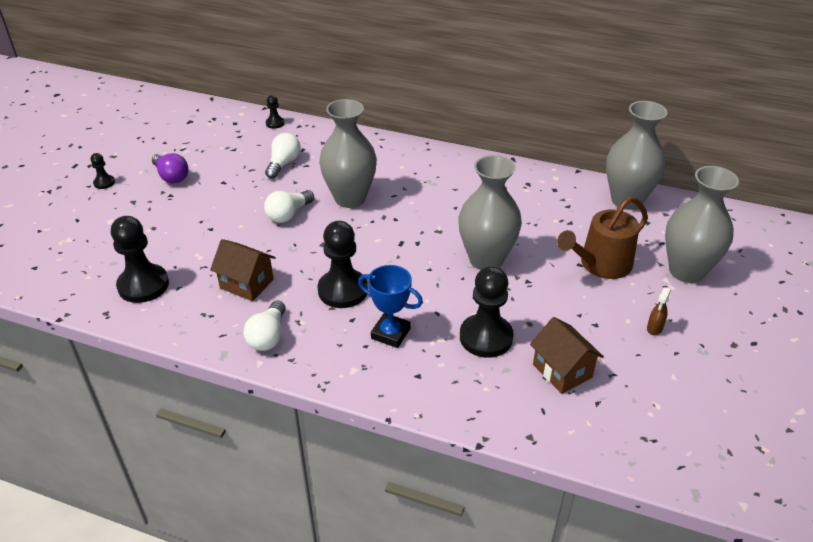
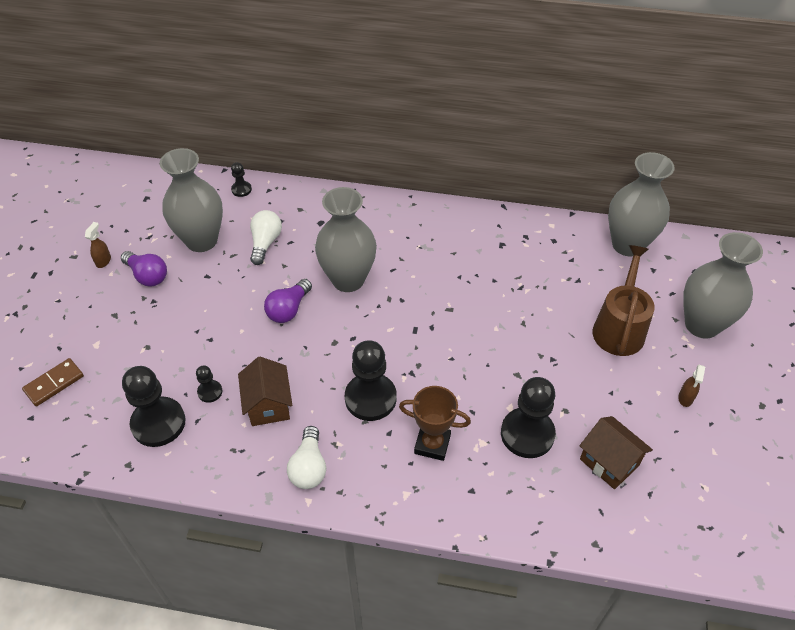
camera: 10 degrees left, 10 degrees up
black pawn [90,153,115,189] -> black pawn moved to [196,366,222,403]
brown house [210,239,276,301] -> brown house turned 60 degrees clockwise [238,357,292,426]
white light bulb [264,190,314,223] -> purple light bulb [264,279,312,323]
blue trophy [358,265,423,348] -> brown trophy [399,386,471,461]
grey vase [458,155,522,270] -> grey vase moved to [160,148,223,252]
brown watering can [557,196,648,279] -> brown watering can turned 150 degrees clockwise [593,245,655,356]
none -> brown domino [22,358,84,406]
none -> brown spray bottle [85,222,111,268]

